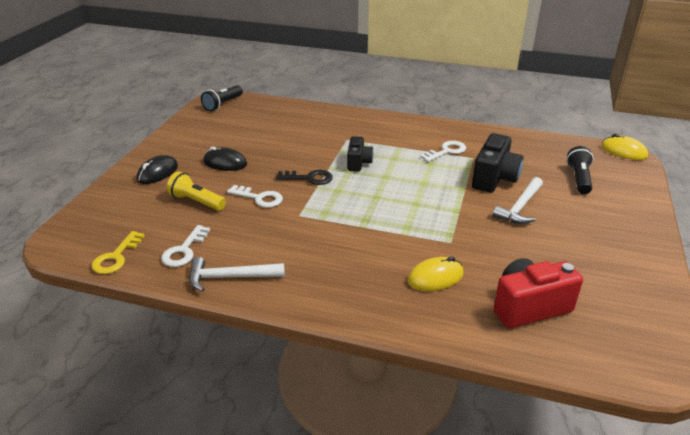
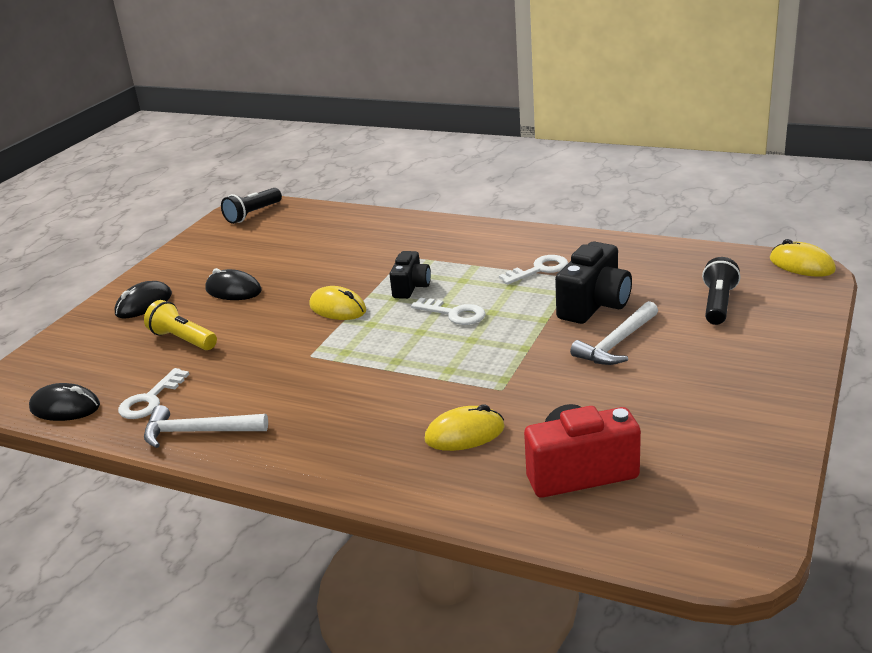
camera: 10 degrees right, 5 degrees down
yellow key [91,231,145,274] -> black mouse [29,383,100,421]
white key [227,185,283,208] -> white key moved to [411,297,485,325]
black key [276,170,333,185] -> yellow mouse [309,286,366,320]

